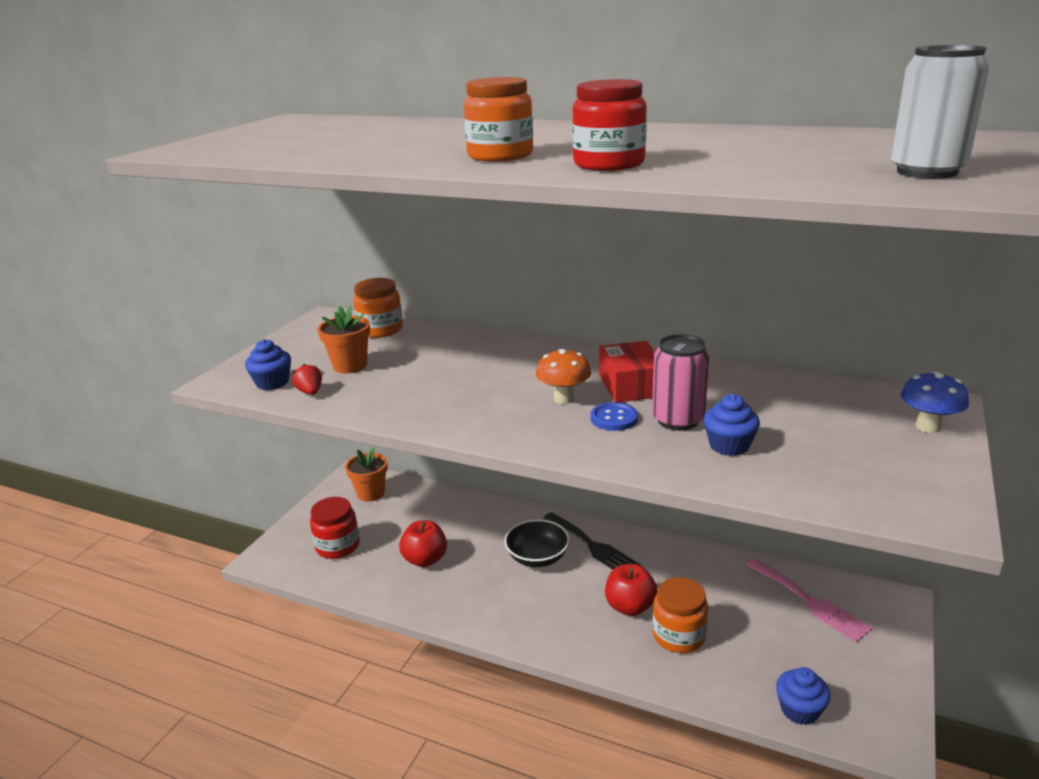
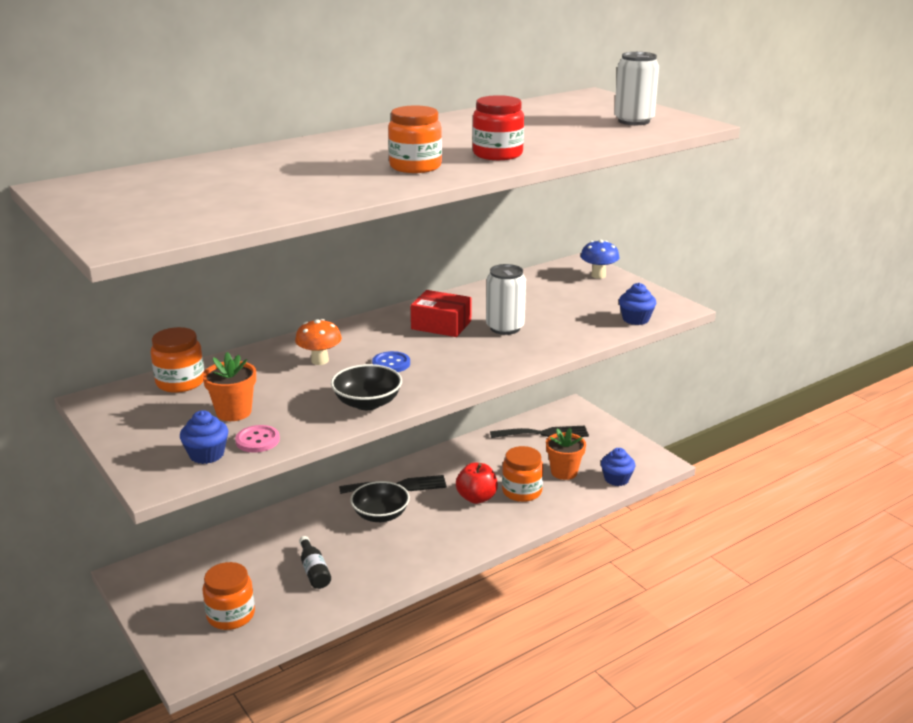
camera: 60 degrees left, 0 degrees up
red strawberry [292,364,322,395] -> pink button [235,425,280,453]
red jar [310,497,360,559] -> orange jar [203,562,255,630]
orange flower pot [345,448,388,502] -> orange flower pot moved to [546,428,586,480]
red apple [399,520,447,567] -> black bottle [299,536,331,589]
orange mushroom [536,348,591,404] -> orange mushroom moved to [295,319,342,365]
blue button [590,402,638,431] -> blue button moved to [372,351,410,372]
pink can [652,334,709,431] -> white can [486,264,526,335]
blue cupcake [704,394,760,456] -> blue cupcake moved to [619,283,656,325]
pink fork [746,559,872,643] -> black fork [490,426,589,438]
none -> black bowl [331,364,402,410]

